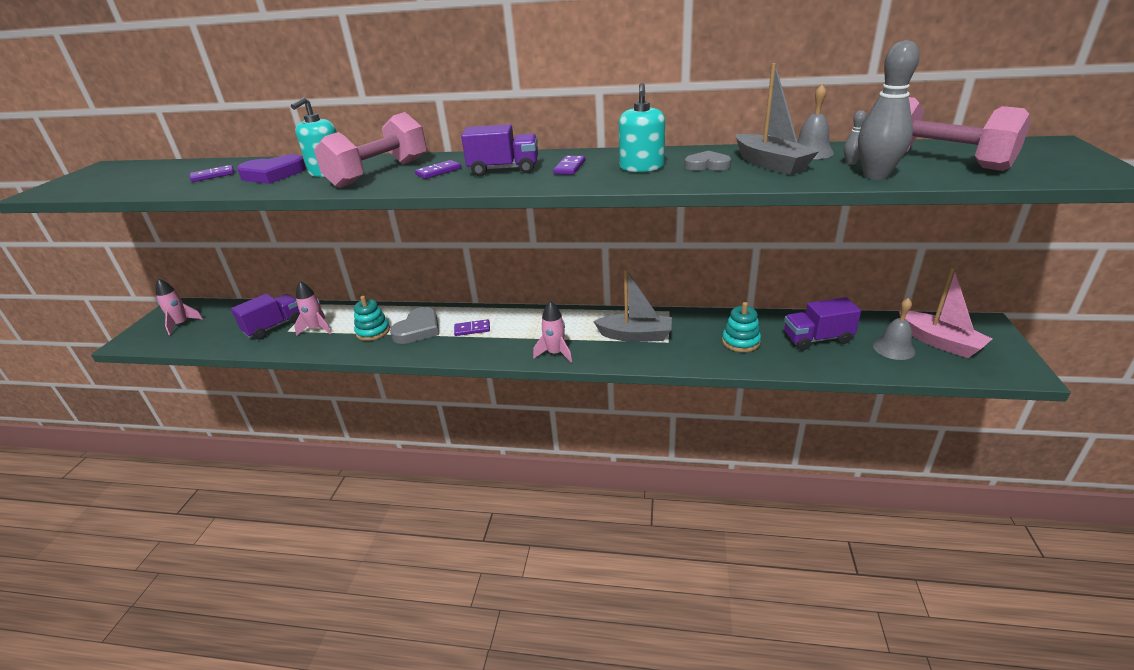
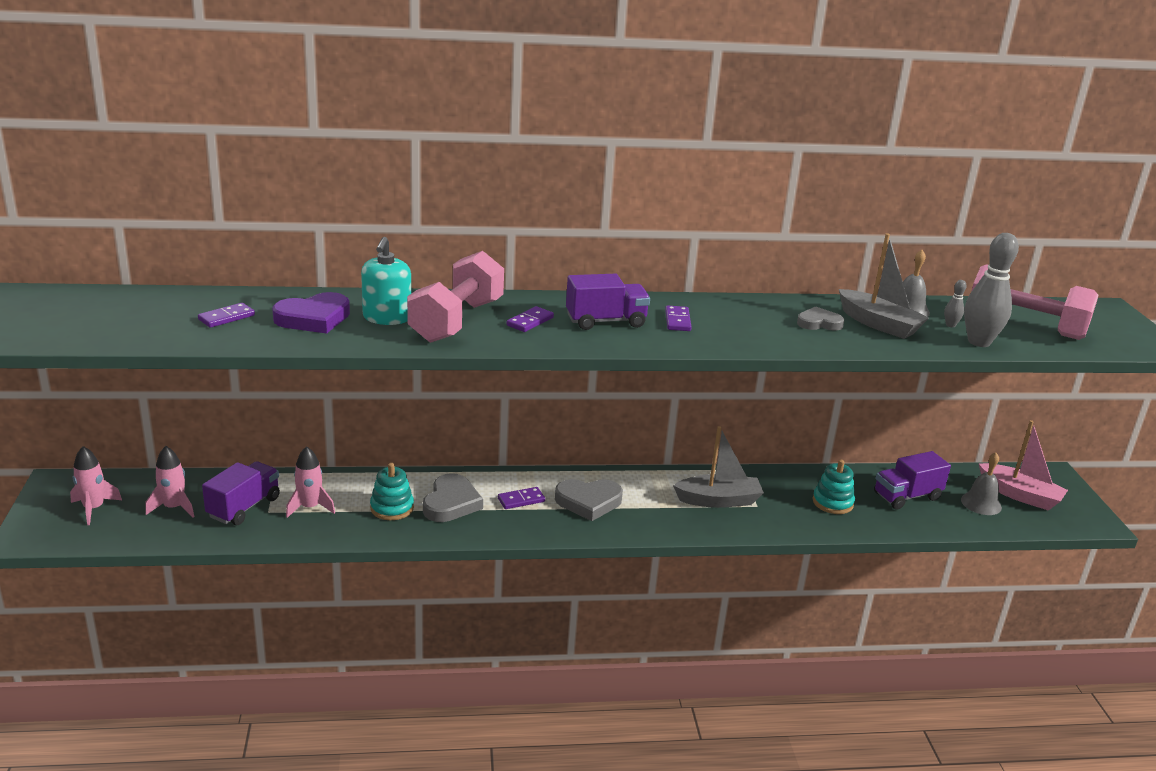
camera: 20 degrees left, 5 degrees down
pink rocket [533,301,572,363] -> pink rocket moved to [145,446,195,518]
turquoise soap dispenser [619,83,665,172] -> none
none -> grey heart [555,479,623,521]

